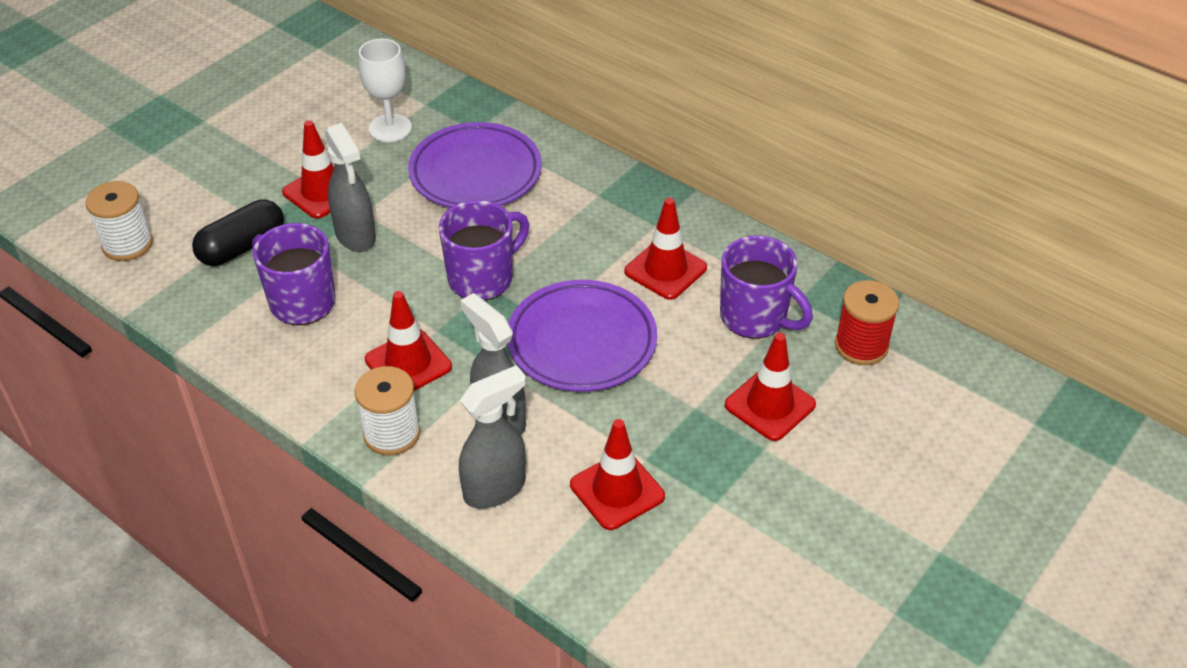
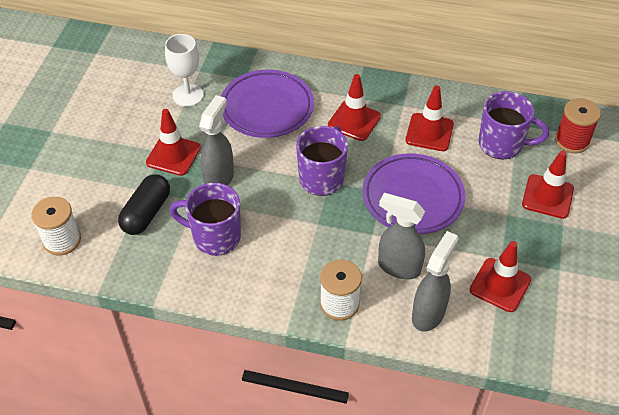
camera: 25 degrees left, 5 degrees up
grey spray bottle [325,123,376,252] -> grey spray bottle turned 105 degrees counterclockwise [199,95,234,185]
red traffic cone [365,291,452,391] -> red traffic cone moved to [328,74,381,141]

